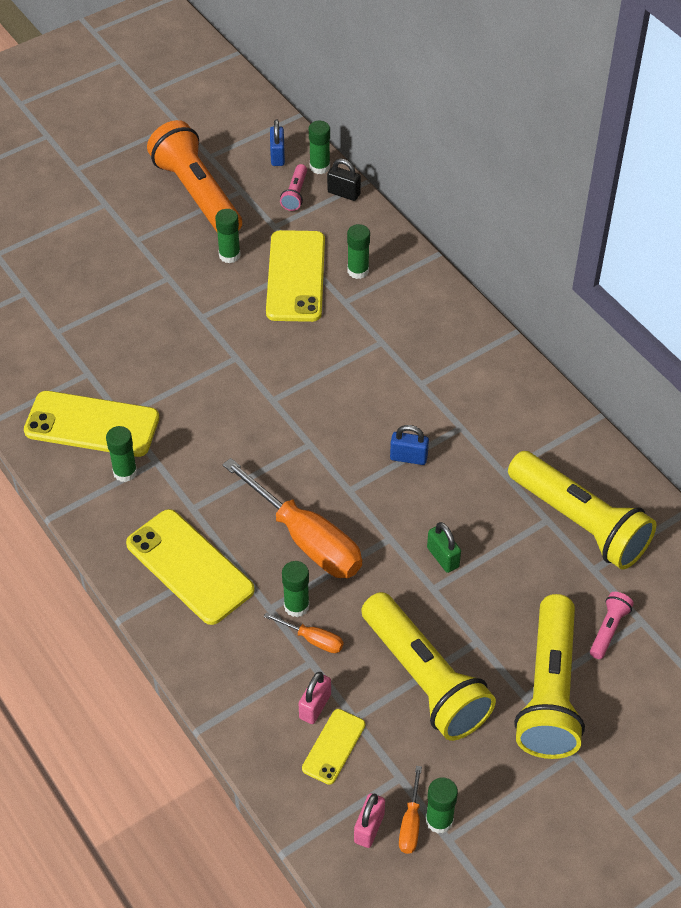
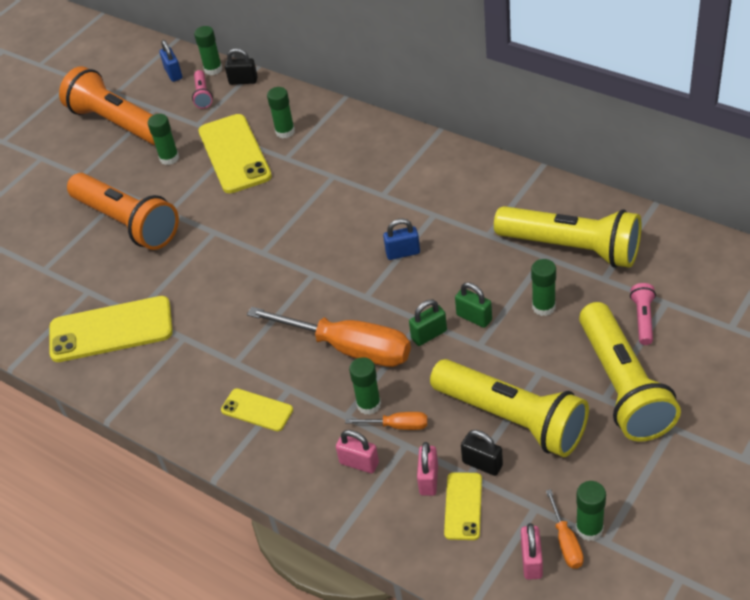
camera: 15 degrees left, 5 degrees down
green glue stick [106,426,137,482] -> green glue stick moved to [531,259,556,316]
yellow phone [126,509,255,625] -> yellow phone [221,388,293,431], size x0.53
none -> orange flashlight [67,173,179,250]
none -> pink padlock [336,430,379,473]
none -> green padlock [409,300,447,346]
none -> black padlock [461,430,503,476]

